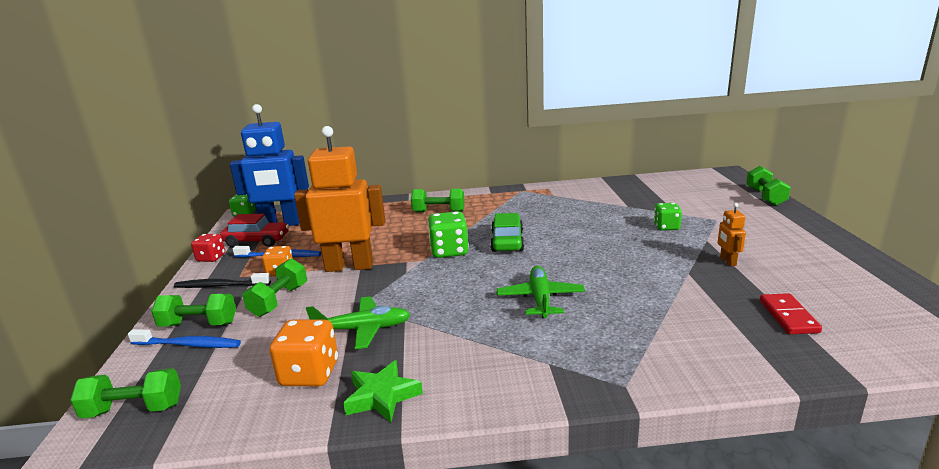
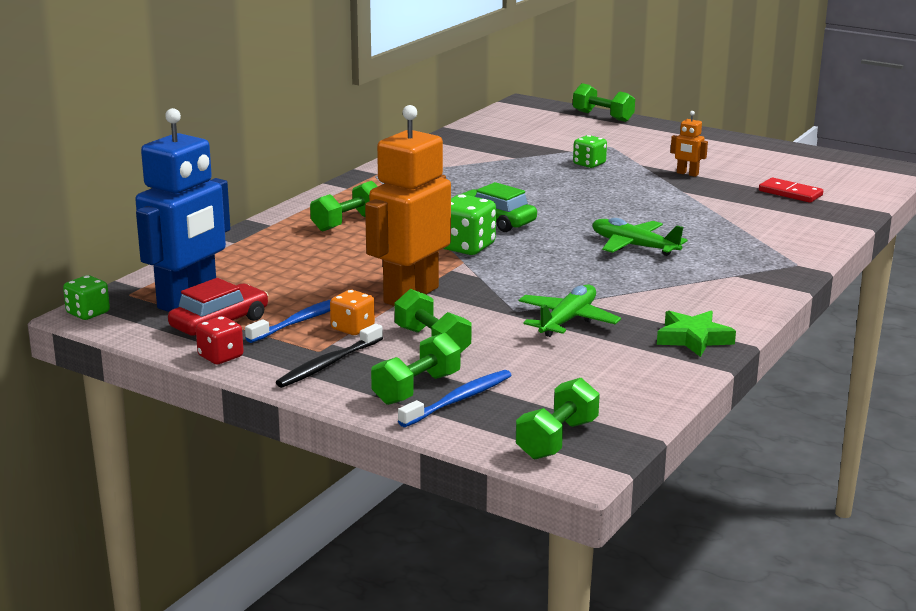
camera: 55 degrees left, 0 degrees up
orange dice [270,320,338,386] -> none

